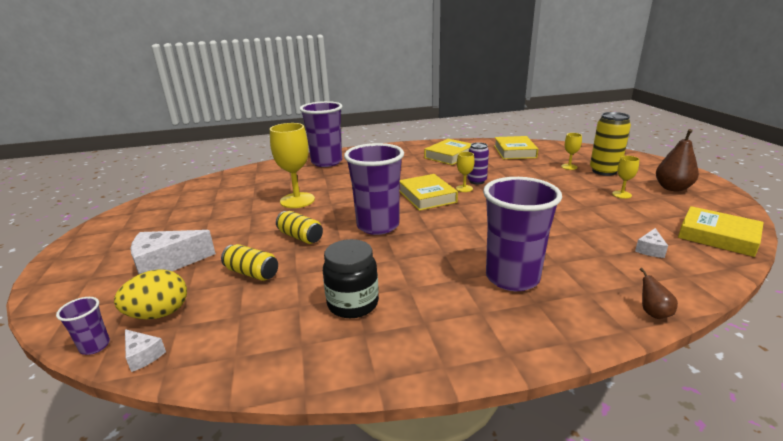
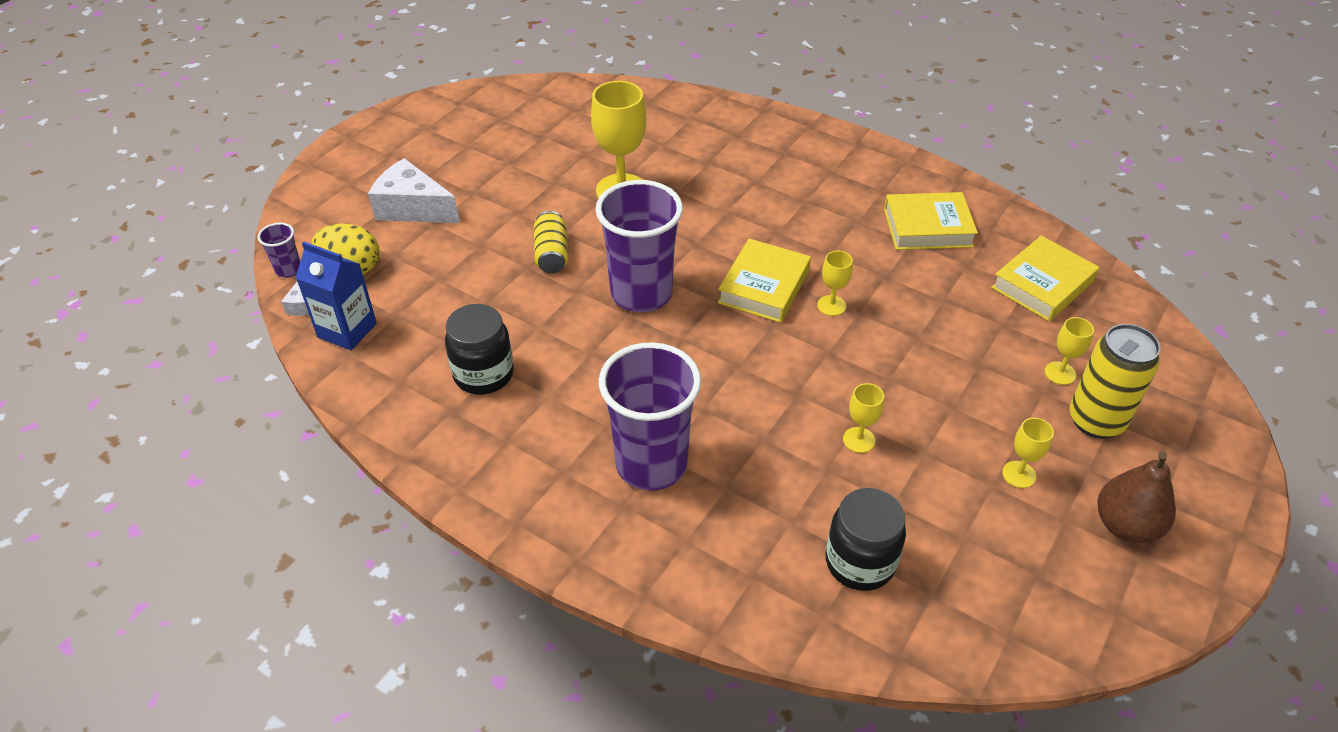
camera: 45 degrees right, 20 degrees up
yellow can [221,244,278,281] -> none
purple cup [299,101,342,167] -> none
purple can [467,142,489,184] -> none
white cheese [635,228,668,258] -> black jar [826,488,906,591]
brown pear [639,268,678,319] -> none
yellow book [678,206,764,257] -> none
none -> blue carton [296,241,377,350]
none -> yellow goblet [843,383,884,453]

